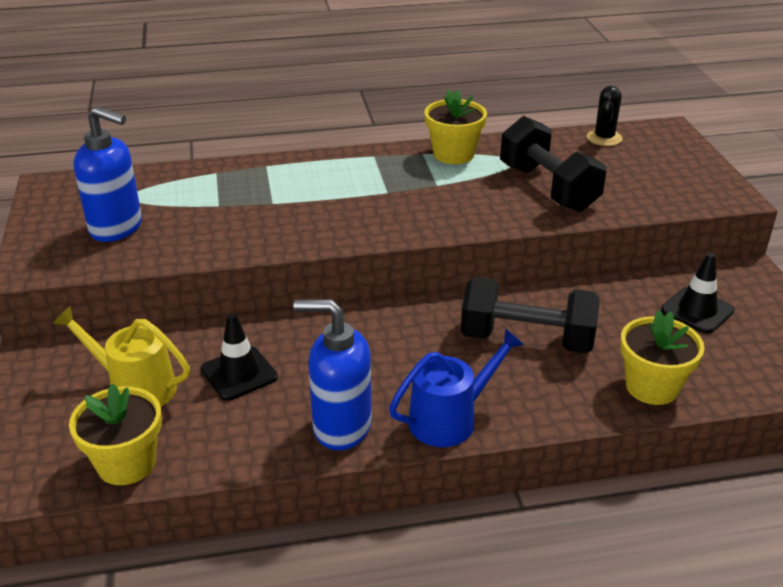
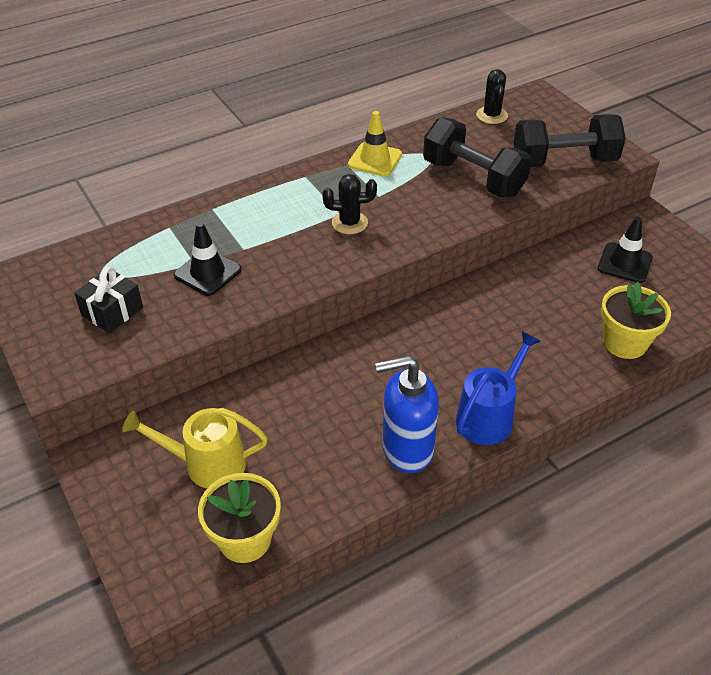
camera: 20 degrees left, 10 degrees up
blue soap dispenser [73,106,142,242] -> black gift [74,267,143,333]
black traffic cone [201,313,278,401] -> black traffic cone moved to [174,222,242,296]
yellow flower pot [424,90,487,164] -> yellow traffic cone [348,111,402,176]
black dumbbell [461,276,600,354] -> black dumbbell moved to [514,114,626,167]
none -> black cactus [322,174,377,234]

